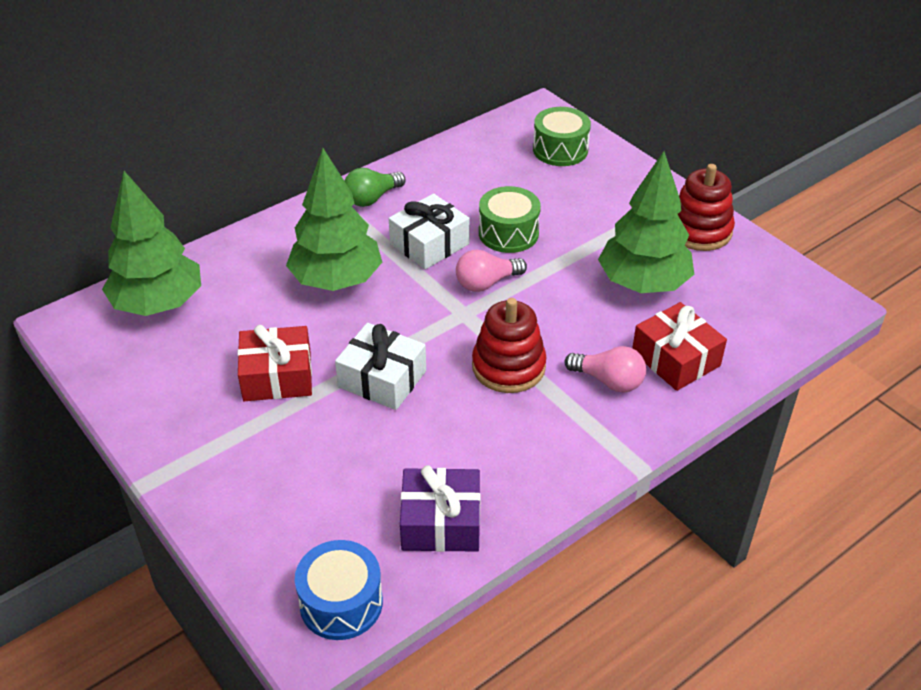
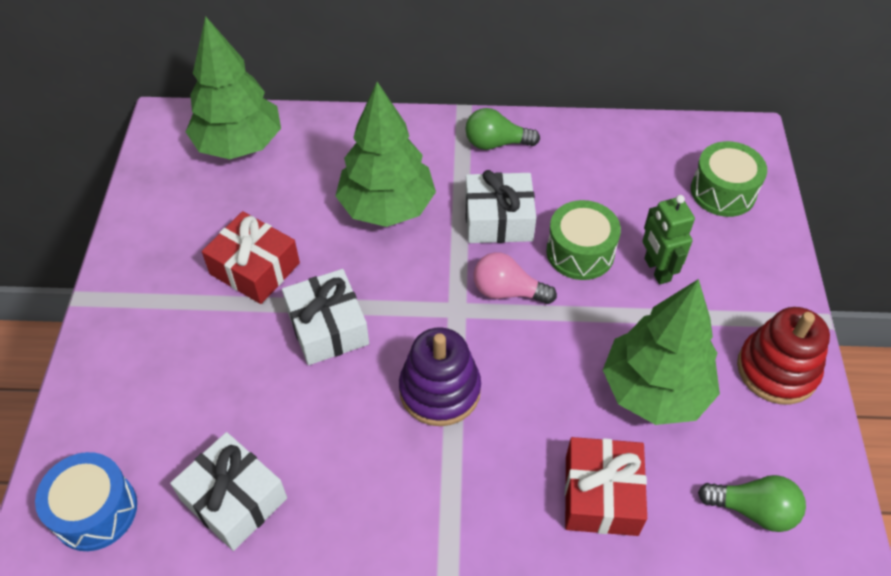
camera: 40 degrees right, 10 degrees up
purple gift [400,465,480,552] -> white gift [170,432,287,551]
red stacking toy [472,298,547,393] -> purple stacking toy [399,327,481,426]
pink light bulb [565,346,646,393] -> none
none -> green robot [643,195,695,284]
none -> green light bulb [698,475,806,532]

